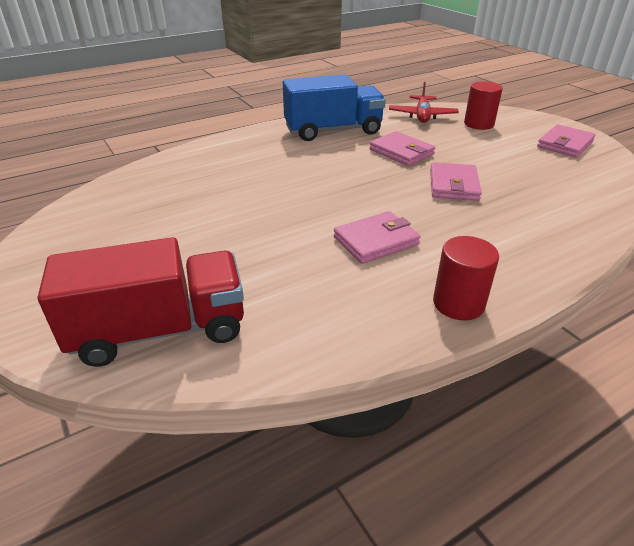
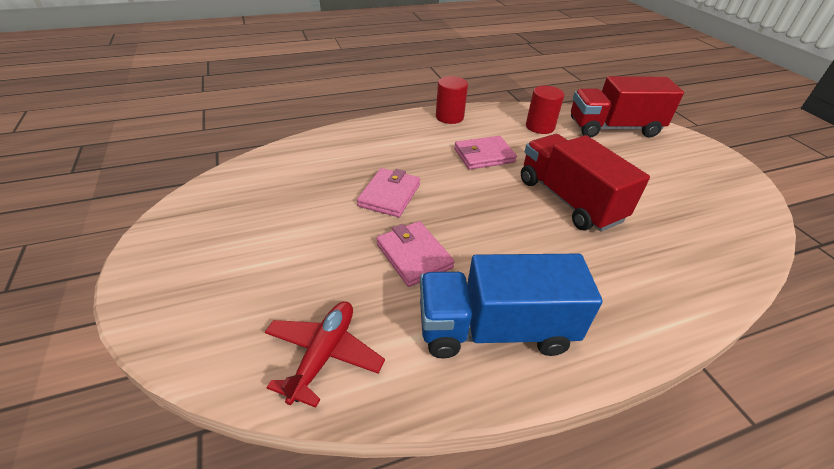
camera: 170 degrees left, 5 degrees up
red cylinder [464,81,503,130] -> red cylinder moved to [526,86,564,134]
pink wallet [537,124,596,158] -> none
none -> red truck [521,134,650,232]

